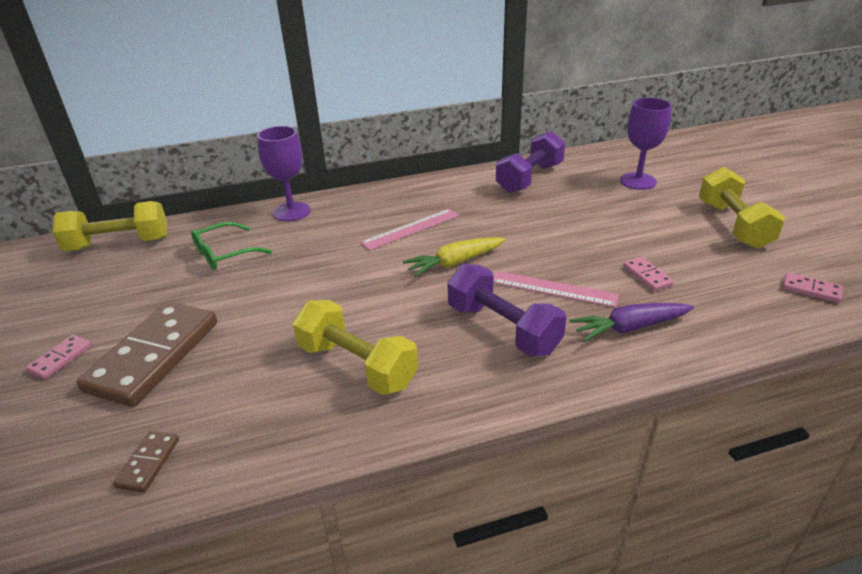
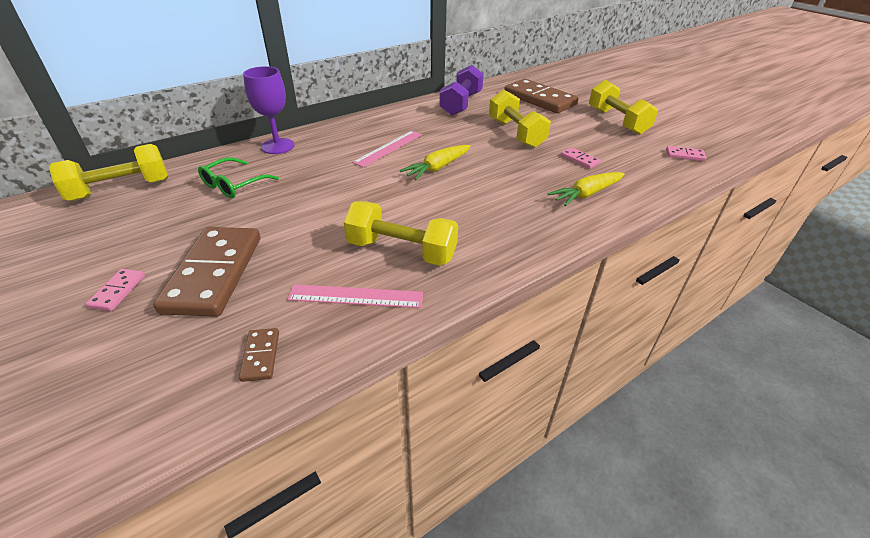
camera: 20 degrees left, 5 degrees up
purple dumbbell [447,264,566,357] -> none
pink ruler [493,271,619,307] -> pink ruler moved to [287,284,423,308]
purple carrot [569,303,694,342] -> yellow carrot [548,172,625,206]
purple goblet [620,98,672,190] -> brown domino [504,79,579,113]
none -> yellow dumbbell [489,89,551,148]

